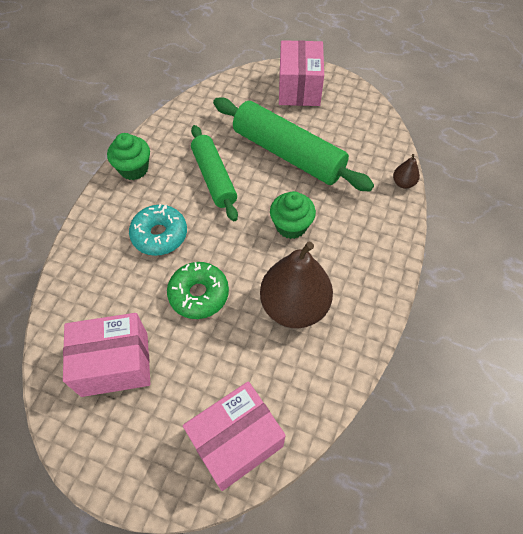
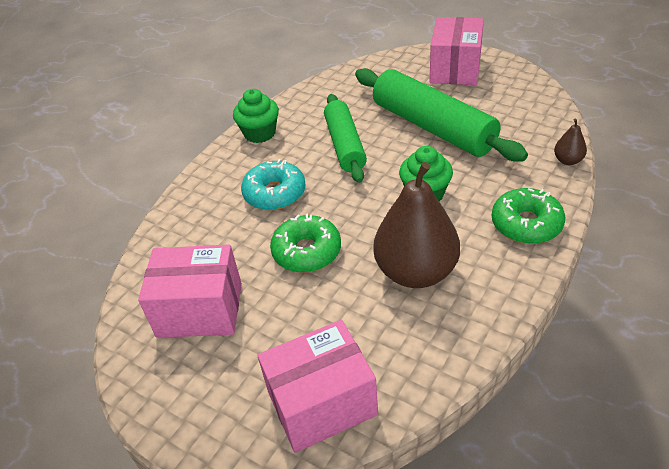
camera: 15 degrees right, 15 degrees down
none -> green donut [492,188,565,244]

